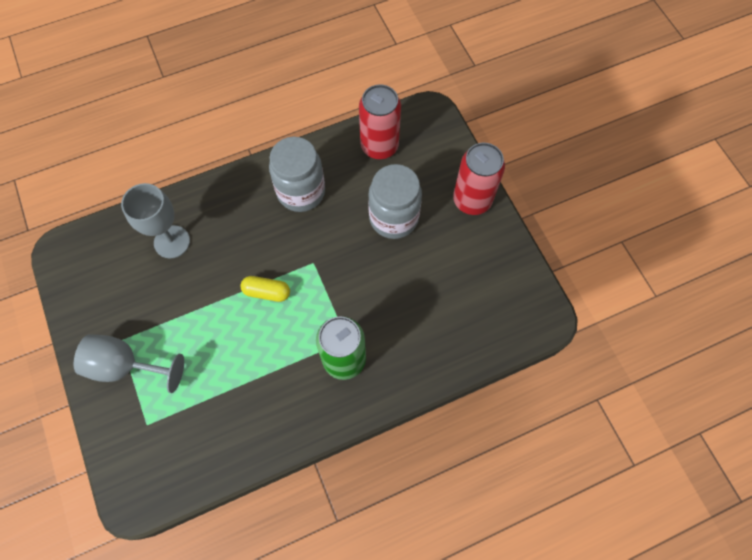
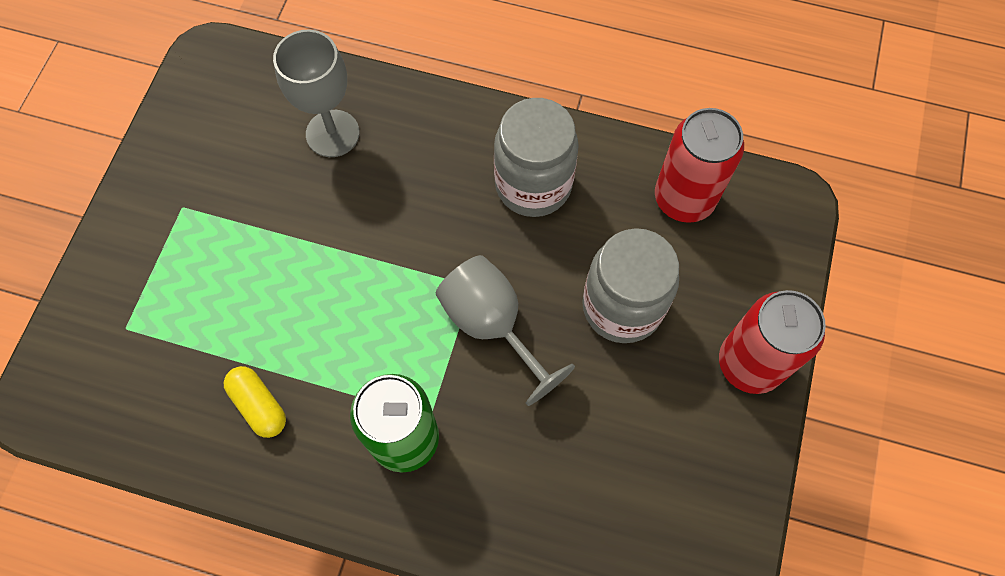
camera: 40 degrees right, 0 degrees up
grey goblet [74,334,184,393] -> grey goblet moved to [436,255,575,406]
yellow capsule [241,276,290,302] -> yellow capsule moved to [224,366,286,438]

